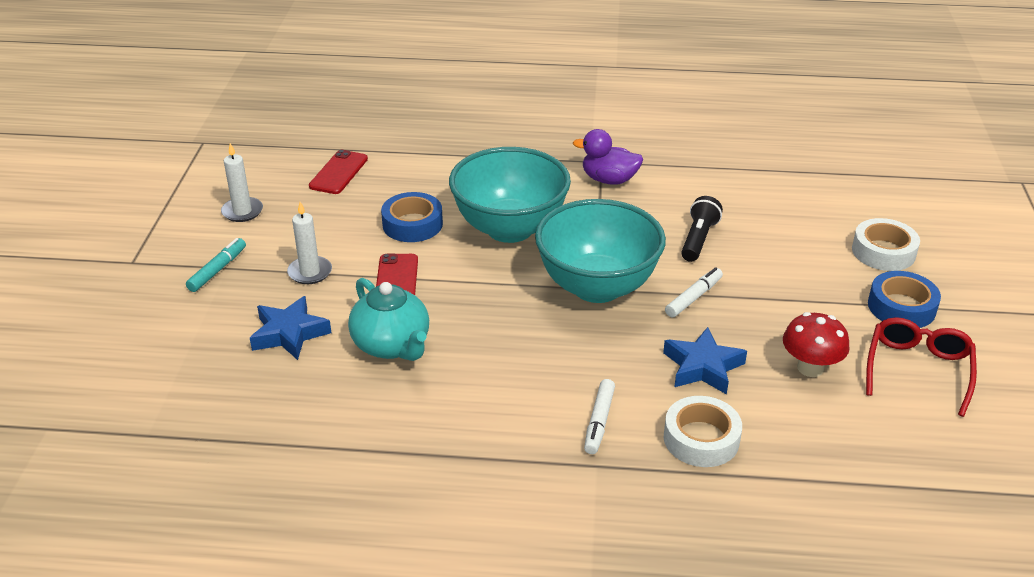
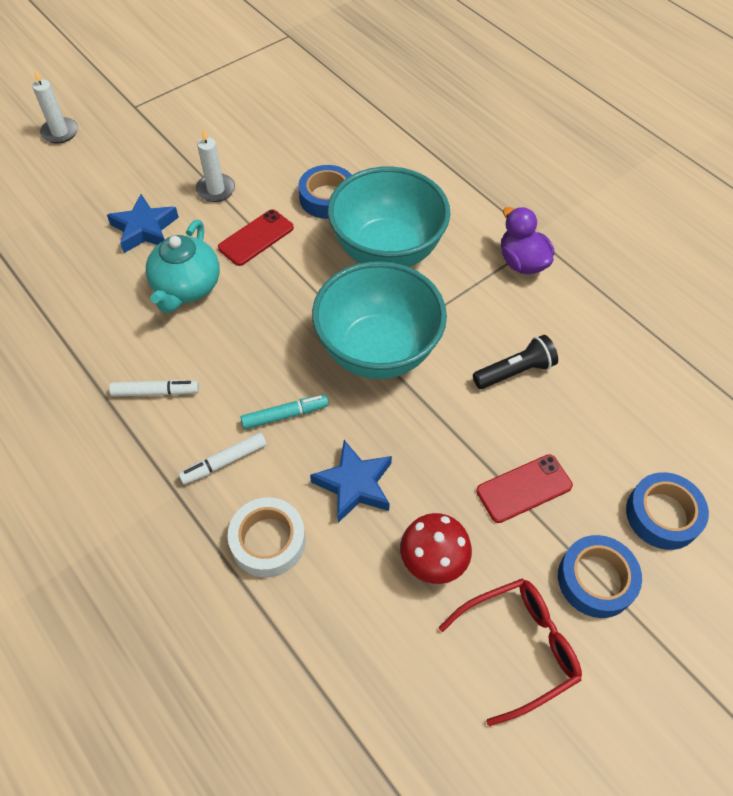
camera: 45 degrees right, 20 degrees up
turquoise marker [186,238,246,292] -> turquoise marker moved to [240,395,328,429]
white candle [221,143,263,222] -> white candle moved to [32,70,78,144]
red phone [309,150,368,194] -> red phone moved to [476,454,573,523]
white marker [665,267,723,317] -> white marker moved to [109,380,199,397]
white tape [852,218,920,271] -> blue tape [626,472,709,550]

